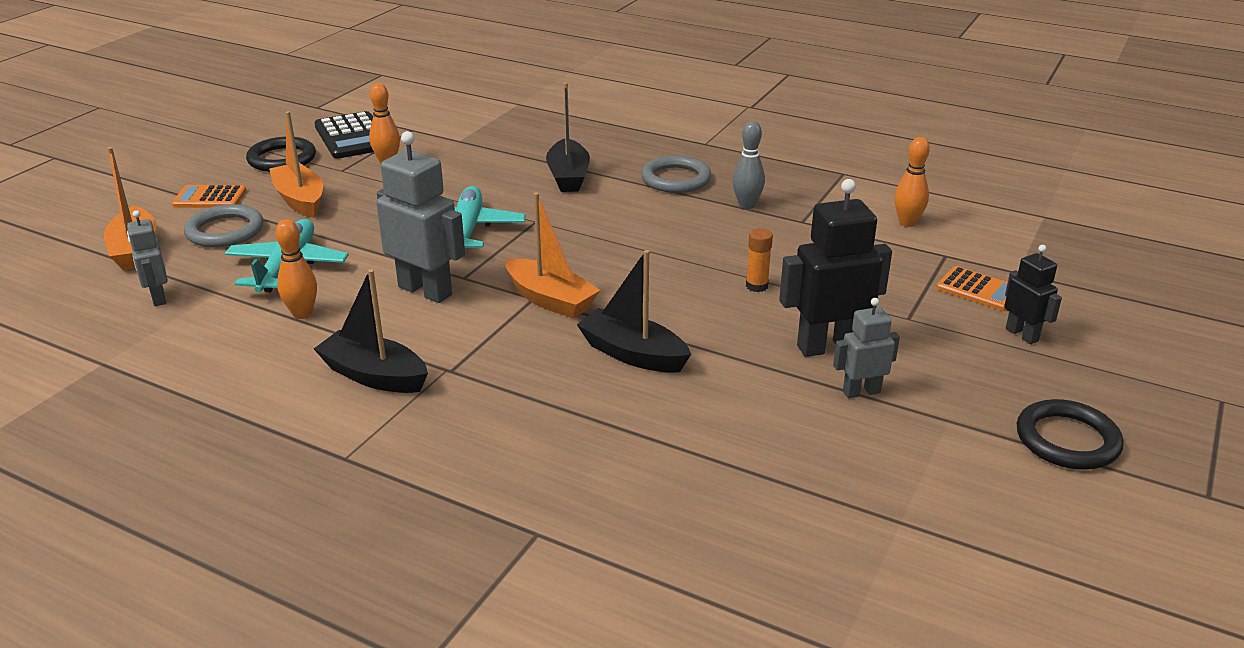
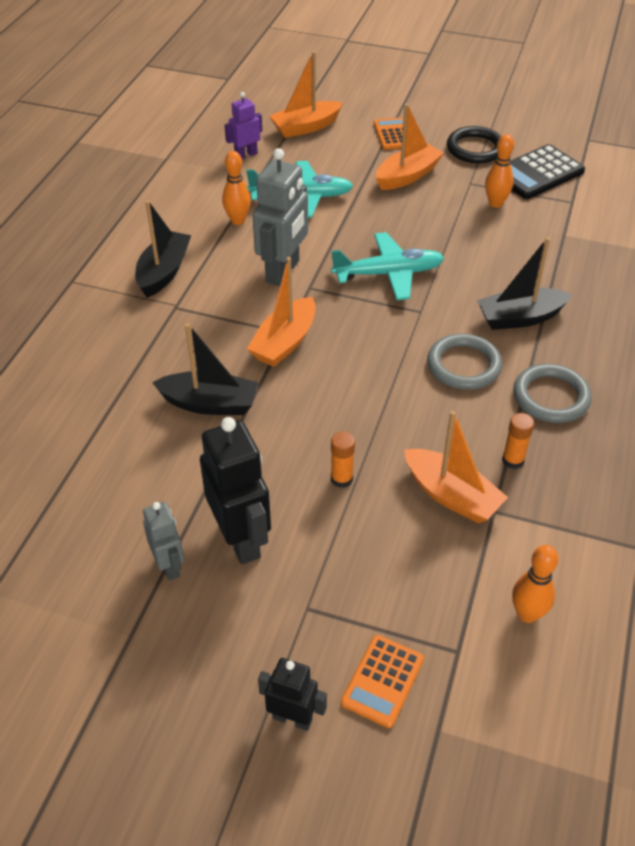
camera: 80 degrees right, 15 degrees up
grey robot [127,210,168,306] -> purple robot [224,92,262,159]
grey ring [184,204,264,248] -> grey ring moved to [427,334,502,390]
black boat [577,250,691,373] -> black boat turned 75 degrees clockwise [152,323,258,415]
grey bowling pin [732,121,765,209] -> orange glue stick [502,413,534,469]
black robot [1004,245,1062,344] -> black robot turned 120 degrees counterclockwise [258,658,327,731]
black ring [1017,399,1124,470] -> none
none -> orange boat [404,411,508,523]

